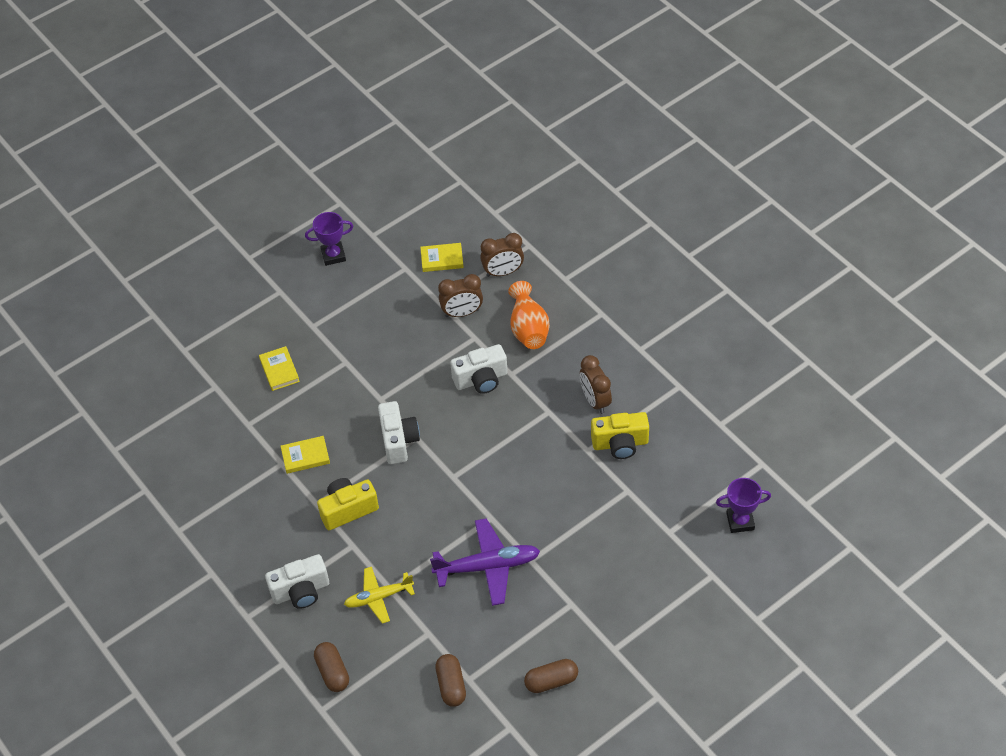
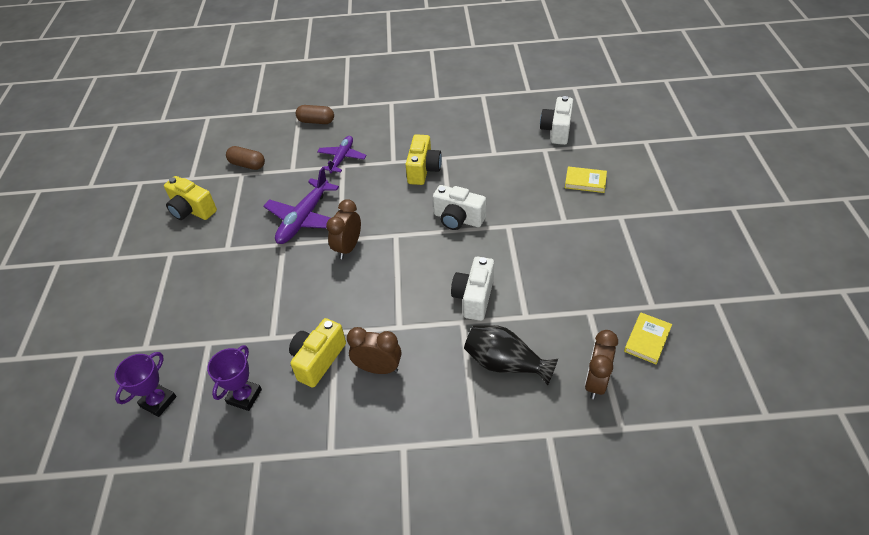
camera: 125 degrees right, 5 degrees down
white camera [265,554,329,609] -> white camera moved to [540,96,573,145]
yellow book [281,436,330,474] -> none
purple trophy [305,212,353,266] -> purple trophy moved to [207,345,262,411]
yellow plane [344,567,415,624] -> purple plane [317,136,367,173]
brown clock [438,274,483,317] -> brown clock moved to [326,199,361,259]
orange vase [508,281,550,349] -> black vase [464,325,558,385]
brown capsule [524,659,578,693] -> yellow camera [164,176,217,220]

